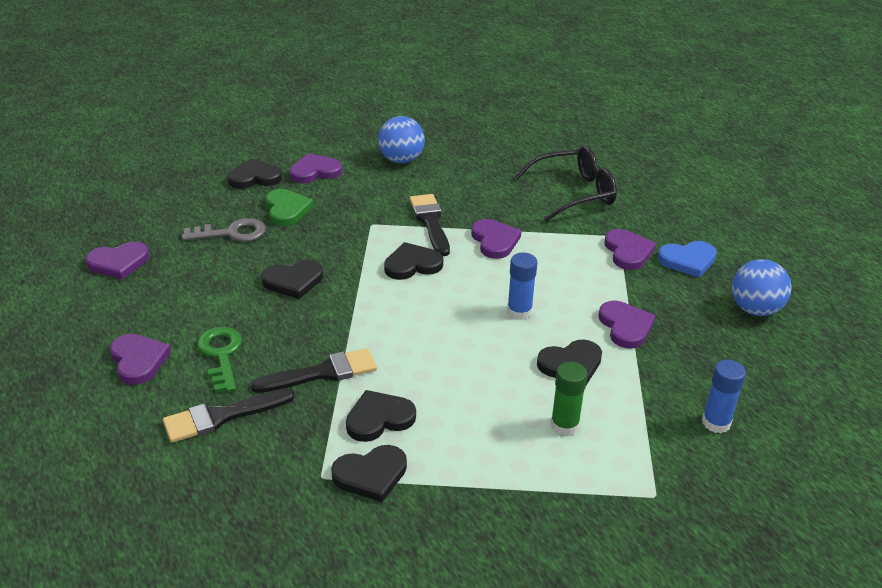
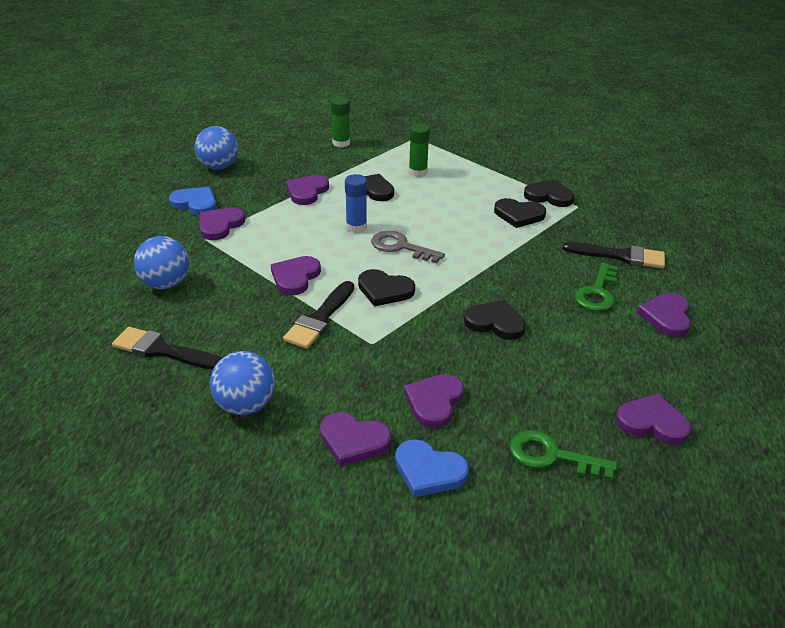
camera: 140 degrees left, 0 degrees up
grey key [182,218,266,242] -> grey key moved to [371,230,445,264]
black heart [227,158,282,189] -> blue heart [395,439,469,497]
black brush [251,348,377,393] -> black brush moved to [112,327,222,370]
green heart [266,189,314,226] -> purple heart [404,374,464,428]
black glasses [514,146,617,222] -> blue ball [134,236,189,289]
blue glue stick [702,360,746,433] -> green glue stick [331,97,350,147]
none -> green key [510,430,617,481]

